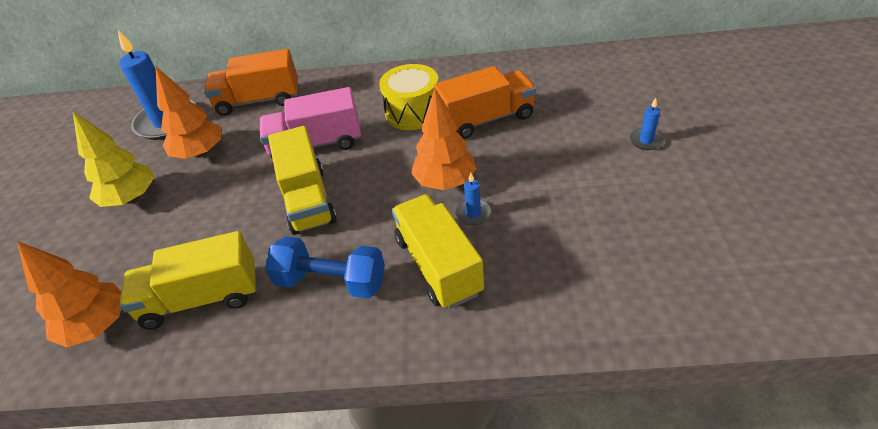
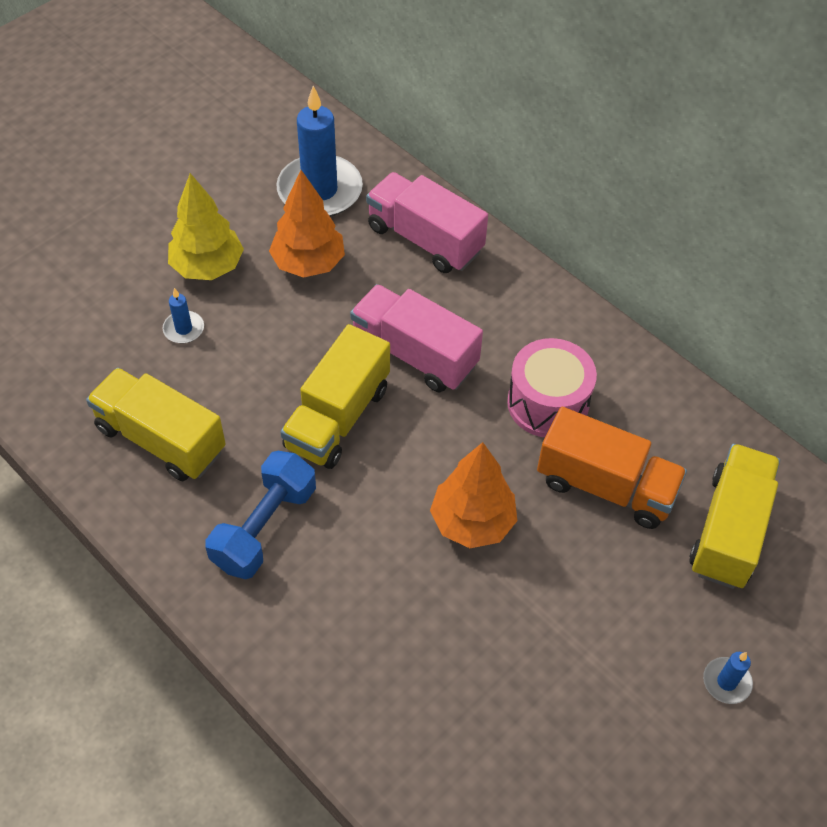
camera: 40 degrees right, 10 degrees up
orange tree [17,241,121,347] -> none
orange truck [204,49,298,116] -> pink truck [366,172,488,273]
blue dumbbell [265,236,385,299] -> blue dumbbell turned 60 degrees clockwise [205,451,316,579]
yellow drum [379,64,439,130] -> pink drum [507,338,597,437]
yellow truck [392,194,484,309] -> yellow truck moved to [689,444,780,589]
blue candle [455,173,492,225] -> blue candle moved to [162,288,204,343]

